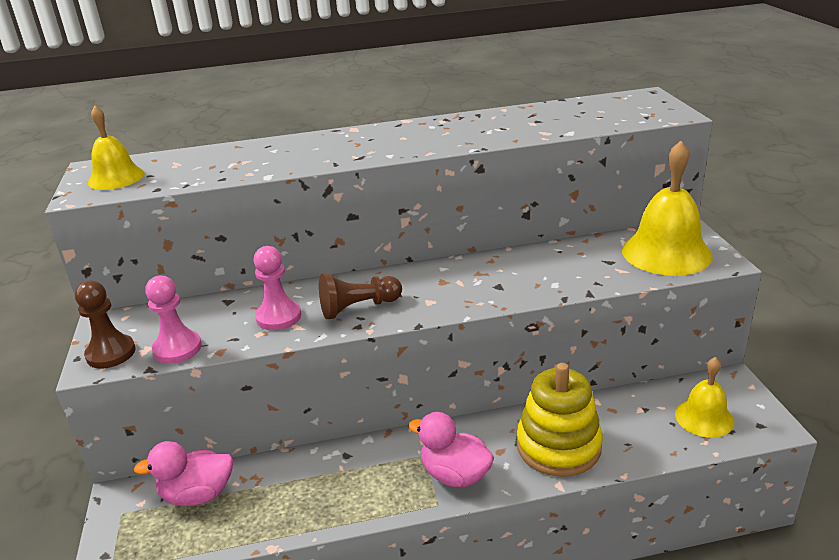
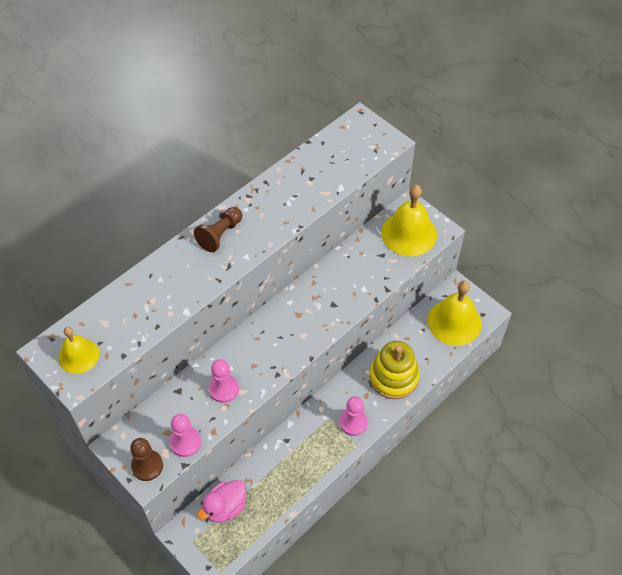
camera: 35 degrees left, 25 degrees up
brown pawn [319,273,402,319] -> brown pawn moved to [194,207,242,252]
pink duck [408,412,494,488] -> pink pawn [340,396,368,436]
yellow bell [675,357,734,438] -> yellow bell [428,280,482,346], size x1.65

